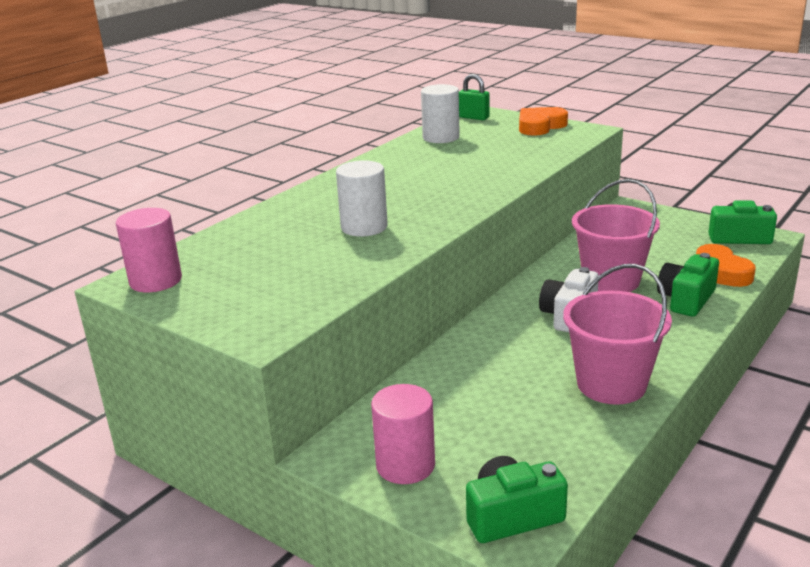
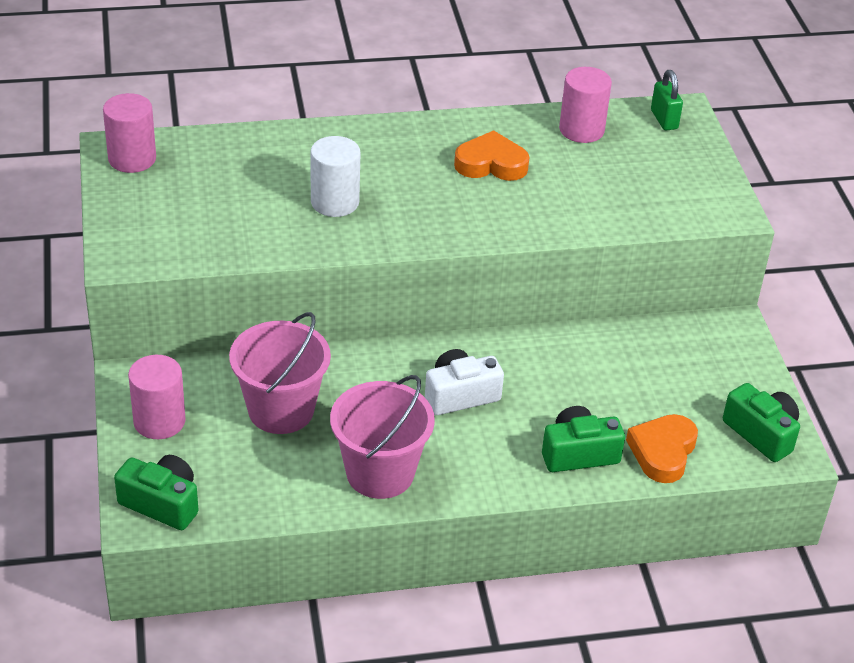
camera: 40 degrees right, 15 degrees up
white cylinder [421,84,460,143] -> pink cylinder [559,67,612,143]
orange heart [519,107,568,136] -> orange heart moved to [454,130,529,181]
pink bucket [572,179,660,292] -> pink bucket moved to [229,312,331,434]

